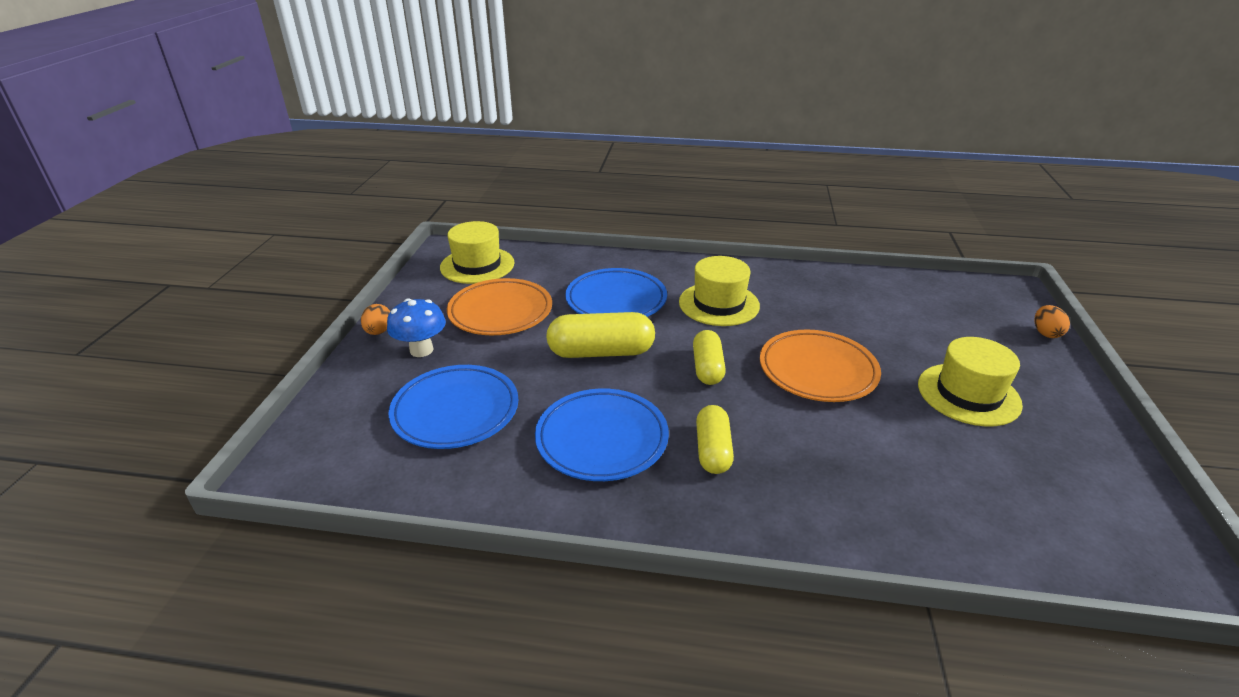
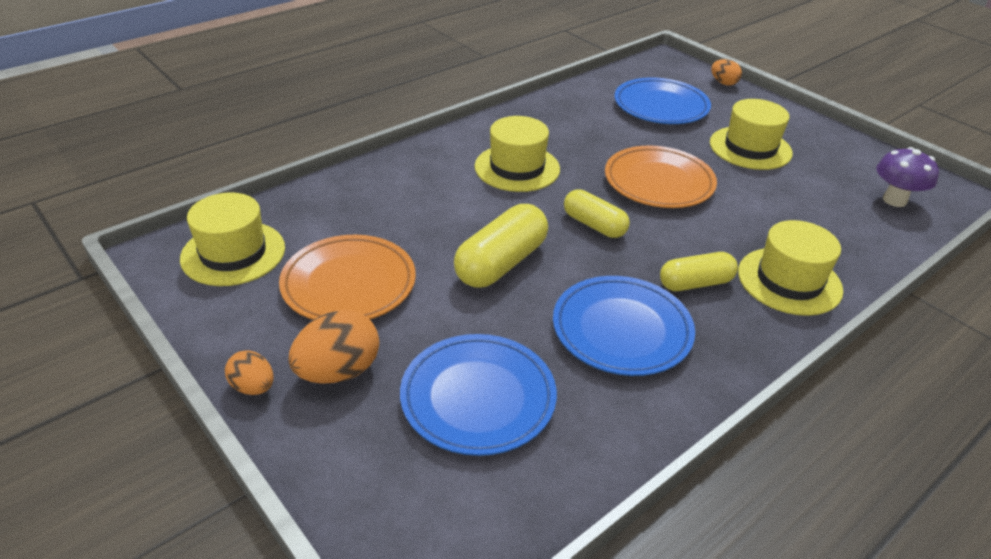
camera: 50 degrees left, 5 degrees up
blue mushroom [387,298,446,357] -> orange egg [289,309,379,384]
blue plate [565,268,667,317] -> blue plate moved to [615,78,711,124]
yellow capsule [696,405,734,474] -> yellow capsule turned 60 degrees counterclockwise [660,252,738,291]
none -> yellow hat [738,220,843,316]
none -> purple mushroom [876,147,939,207]

